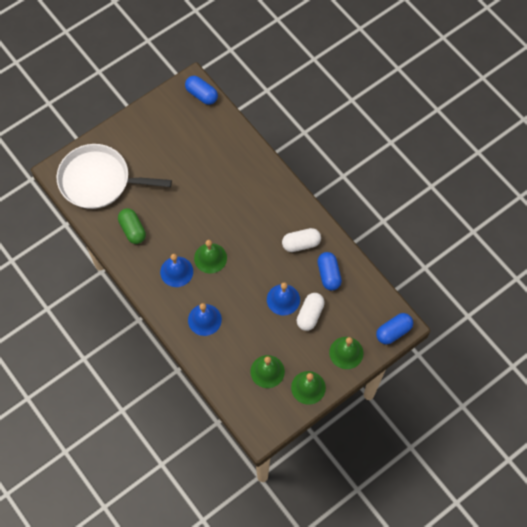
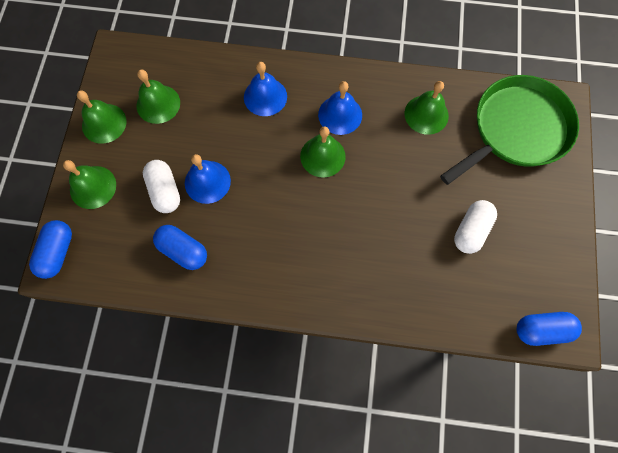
camera: 135 degrees right, 5 degrees up
white pan [57,144,172,209] -> green pan [440,75,579,185]
green capsule [118,208,146,244] -> green bell [404,81,449,135]
white capsule [282,228,321,252] -> white capsule moved to [454,200,497,254]

